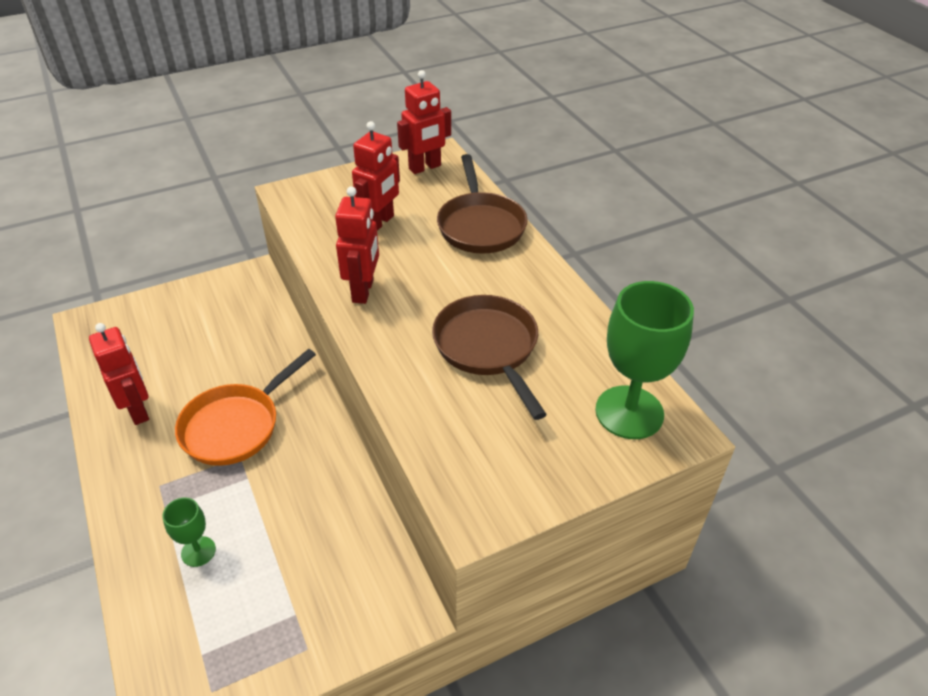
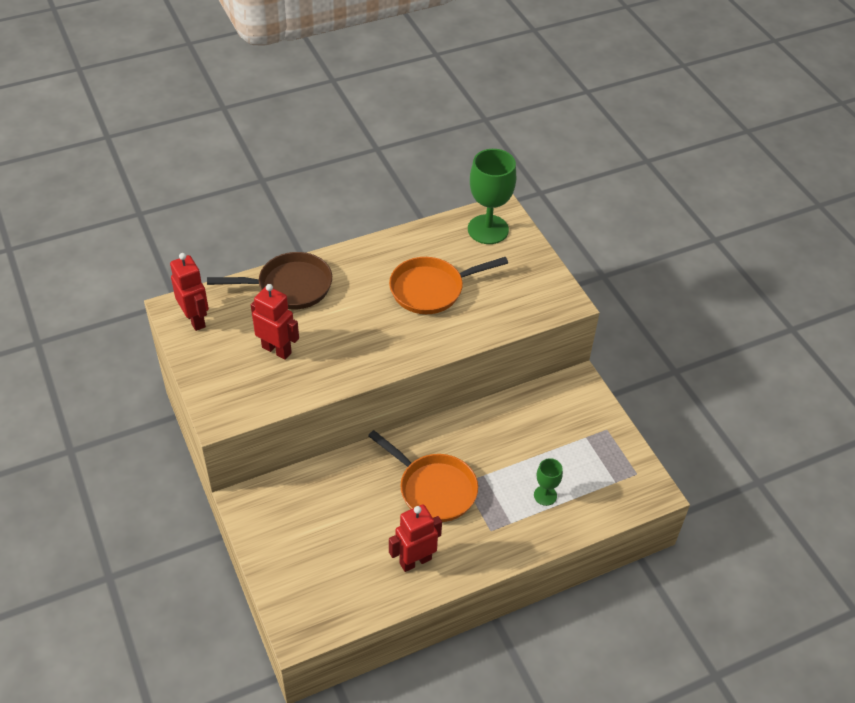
camera: 90 degrees left, 5 degrees up
red robot [335,186,379,304] -> none
brown pan [432,295,547,420] -> orange pan [389,257,508,314]

